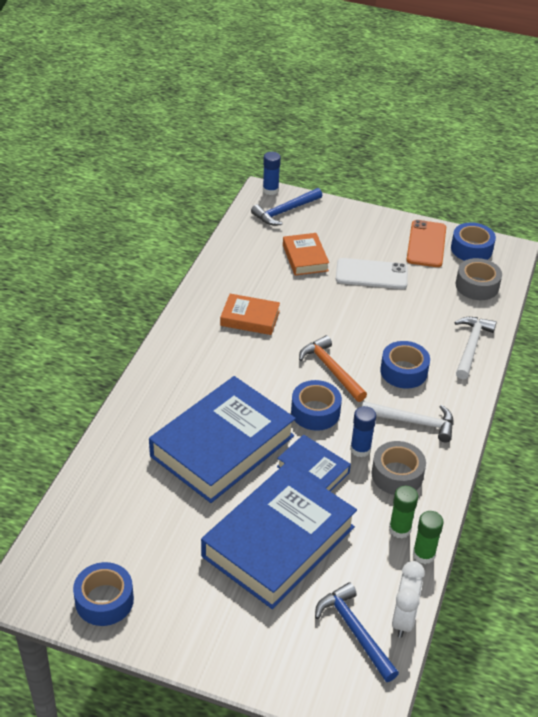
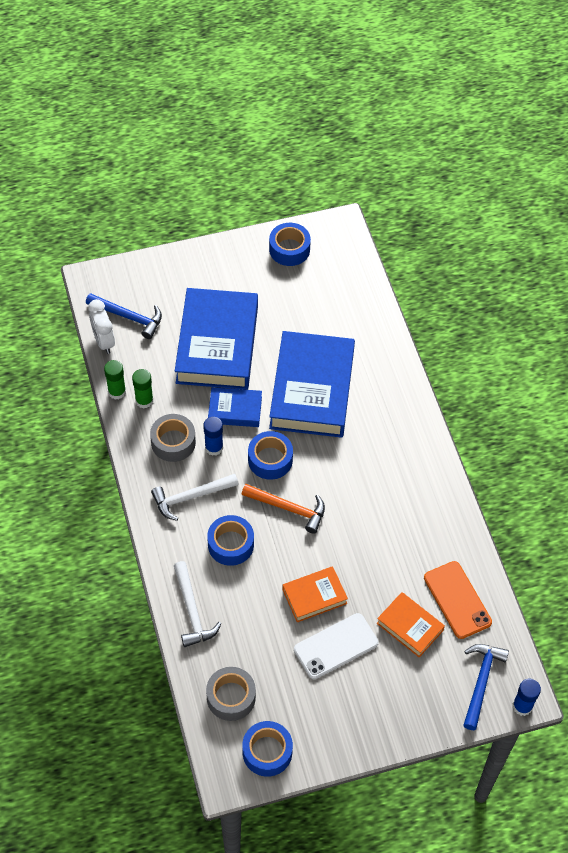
camera: 145 degrees right, 15 degrees up
orange book [220,294,280,335] -> orange book moved to [282,566,348,622]
orange phone [406,220,446,267] -> orange phone moved to [424,561,492,639]

